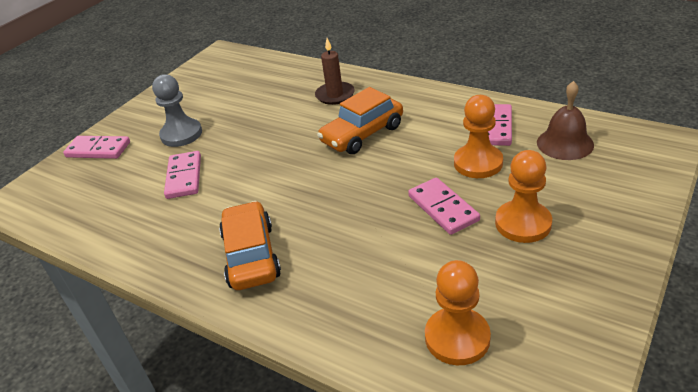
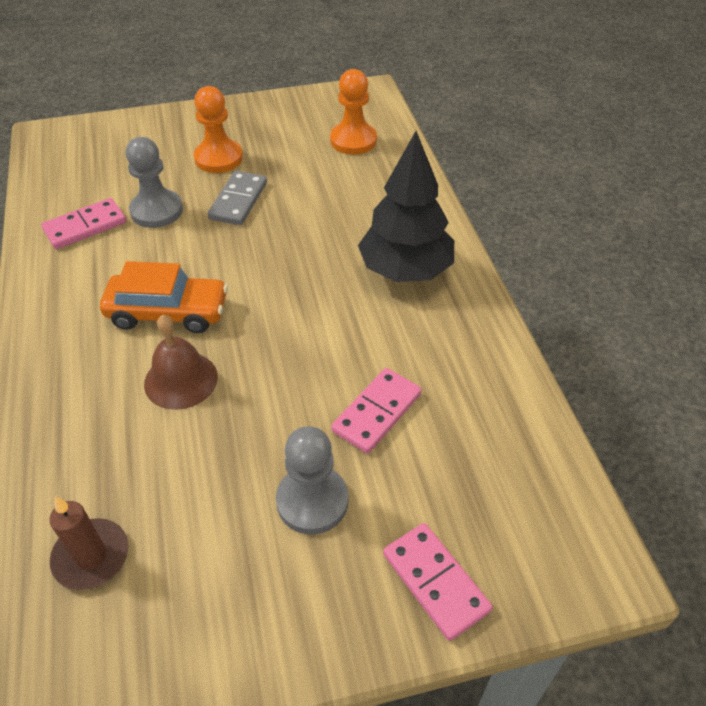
camera: 140 degrees left, 10 degrees up
orange car [219,201,281,290] -> black tree [358,131,454,282]
brown candle [315,38,355,105] -> brown candle moved to [49,497,128,590]
pink domino [408,177,480,235] -> grey domino [208,171,267,225]
orange pawn [454,95,503,178] -> grey pawn [126,137,183,228]
brown bell [537,81,594,160] -> brown bell moved to [144,315,218,410]

